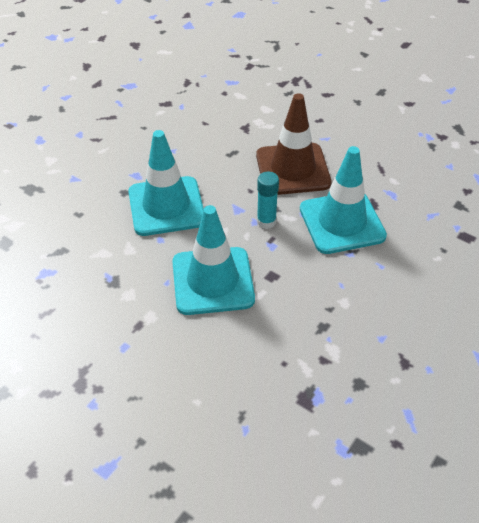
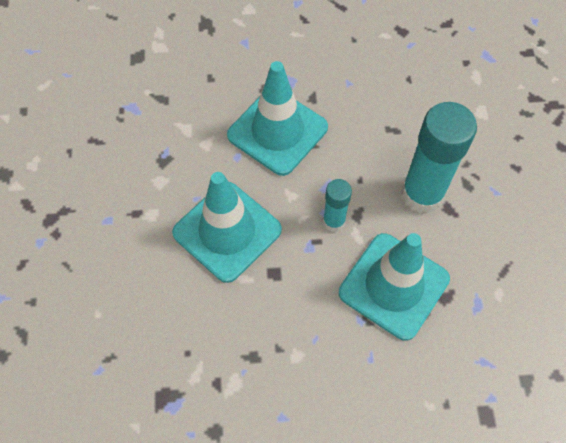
camera: 50 degrees right, 15 degrees up
brown traffic cone [256,93,331,195] -> turquoise glue stick [401,102,477,213]

